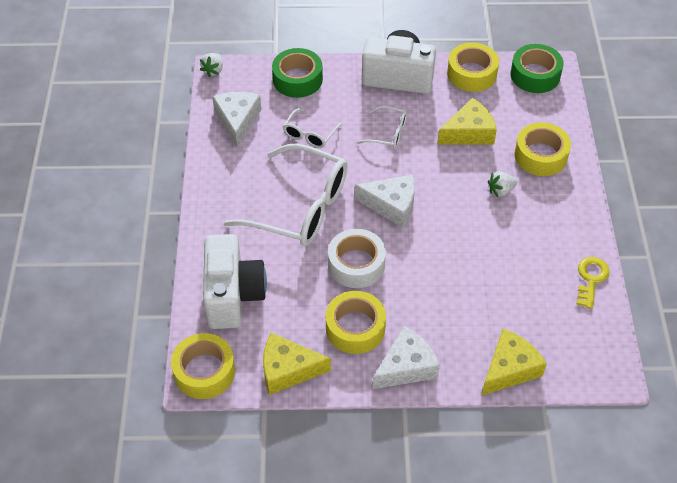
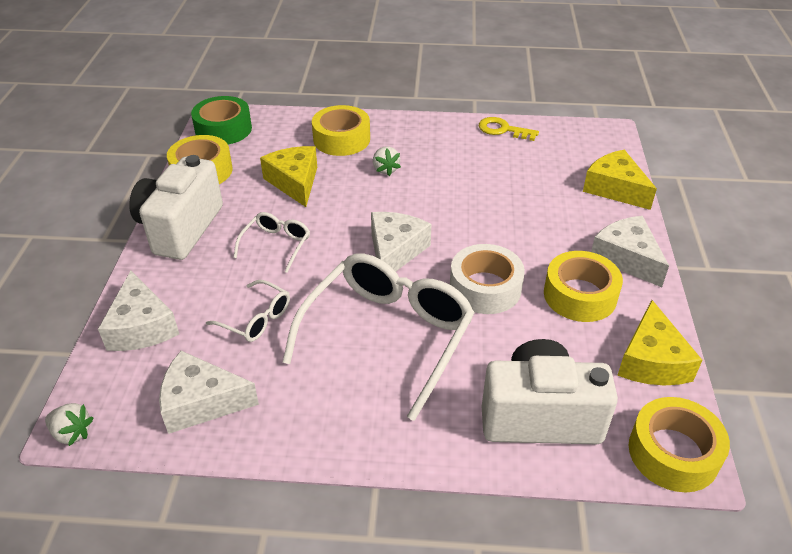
camera: 85 degrees left, 10 degrees down
green tape [272,48,323,98] -> white cheese [98,271,179,351]

